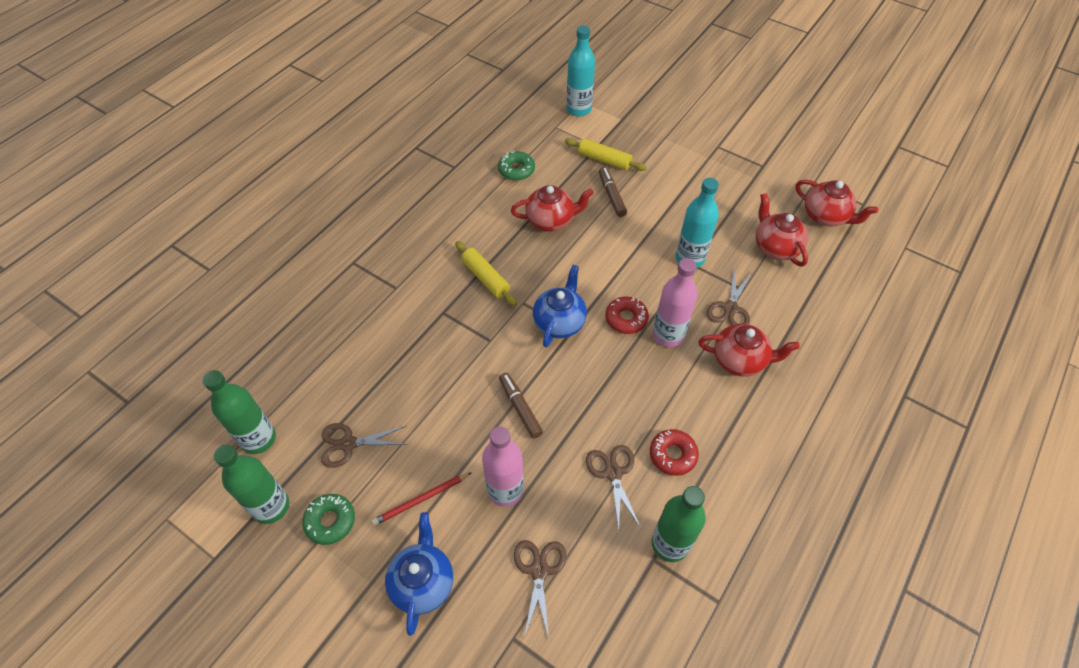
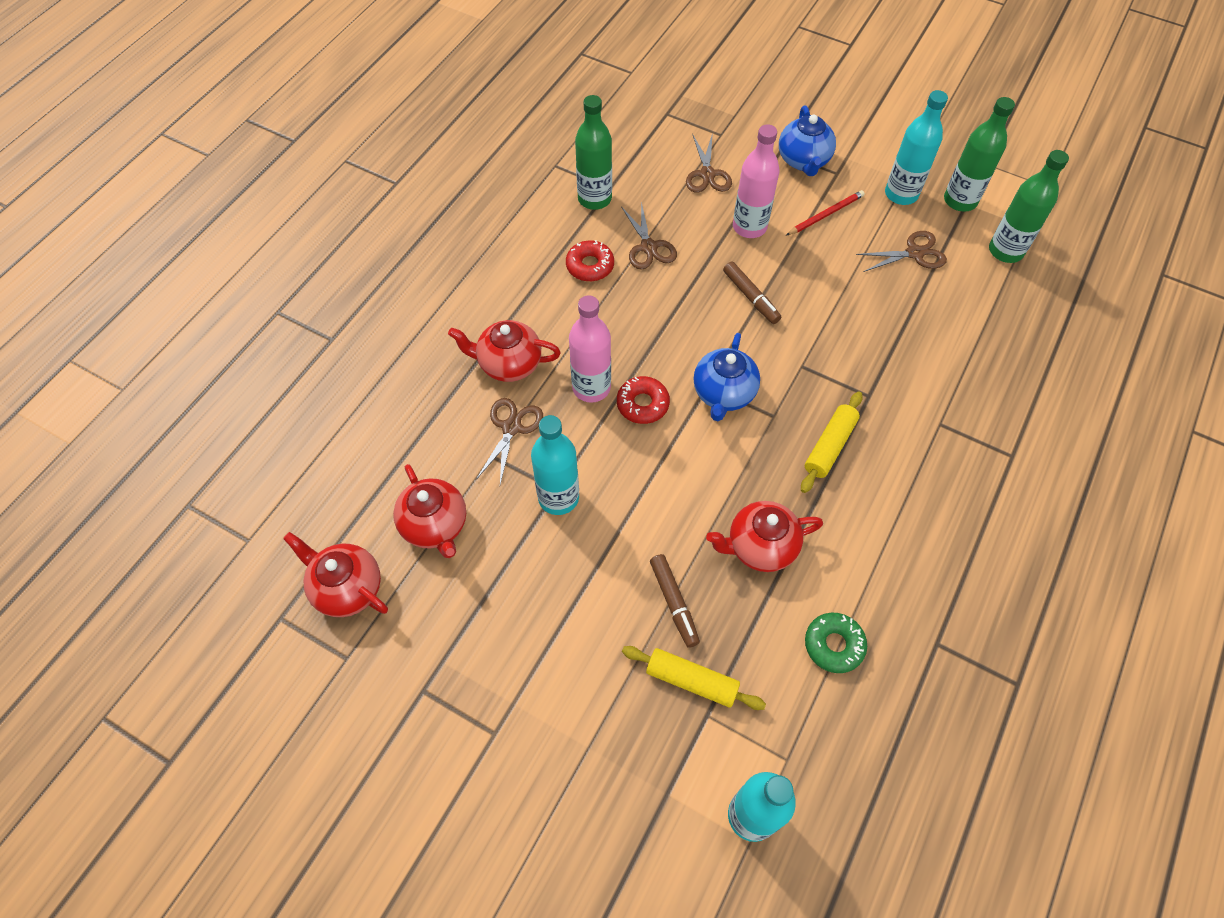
camera: 175 degrees right, 5 degrees up
green donut [302,494,355,545] -> turquoise bottle [885,90,948,205]
yellow rolling pin [455,241,517,306] -> yellow rolling pin turned 75 degrees clockwise [801,391,863,493]

